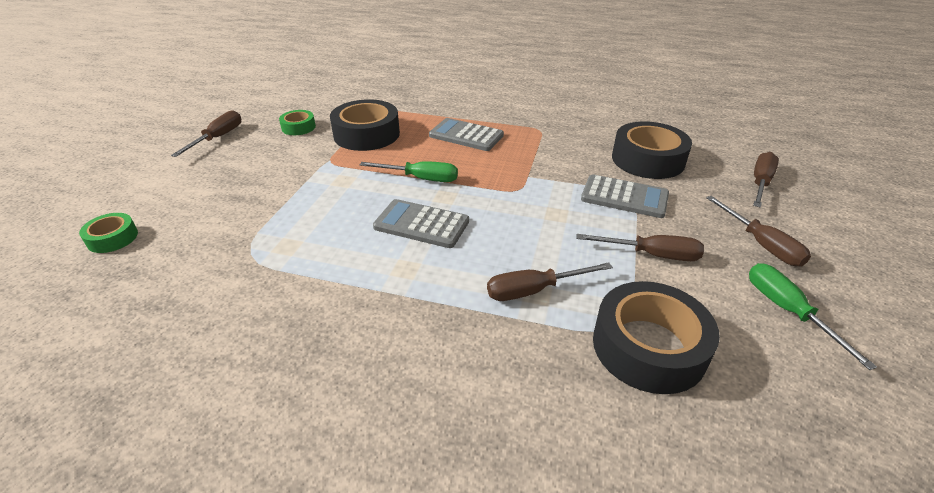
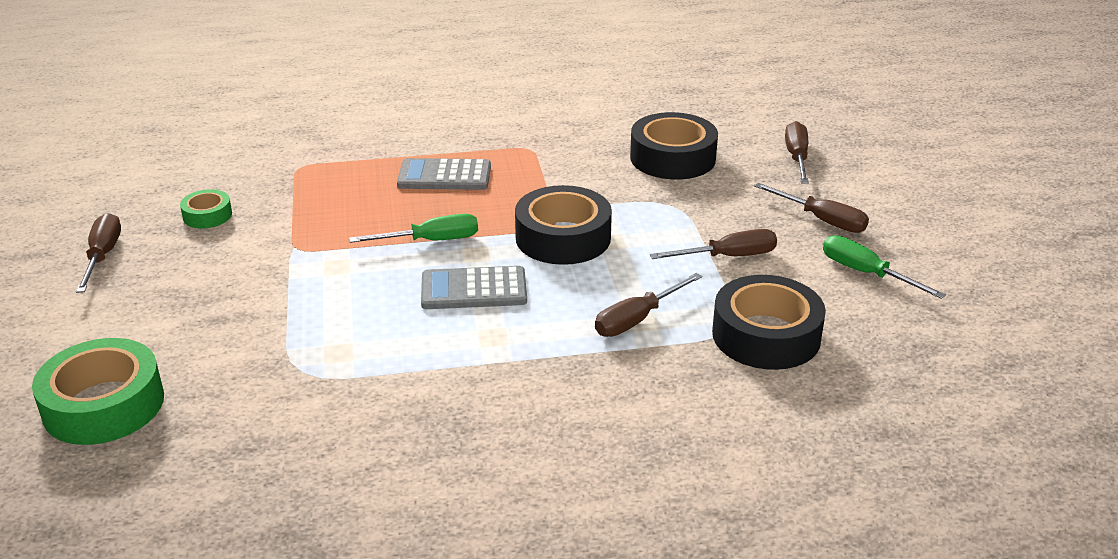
camera: 25 degrees left, 5 degrees down
green tape [79,213,138,253] -> green tape [32,338,164,445], size x1.93
black tape [330,99,400,151] -> black tape moved to [515,185,612,265]
grey calculator [581,174,669,218] -> none

